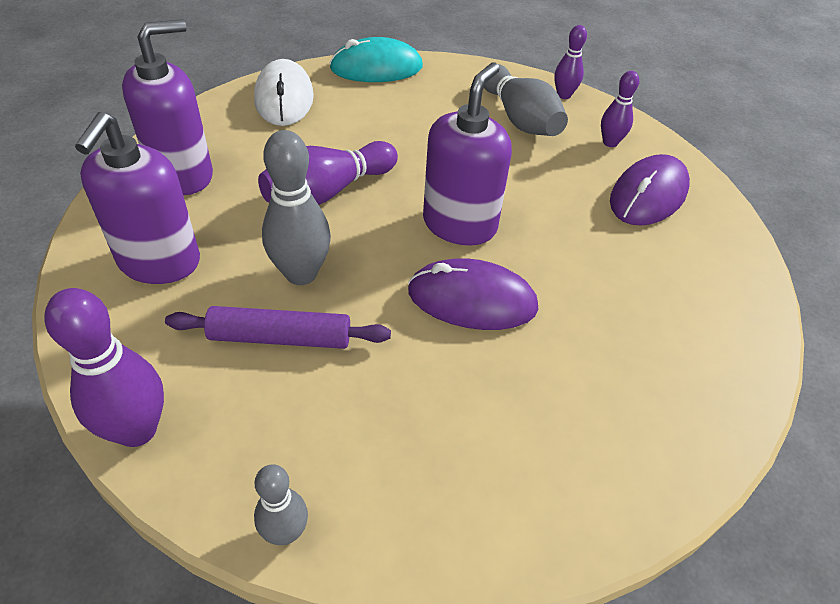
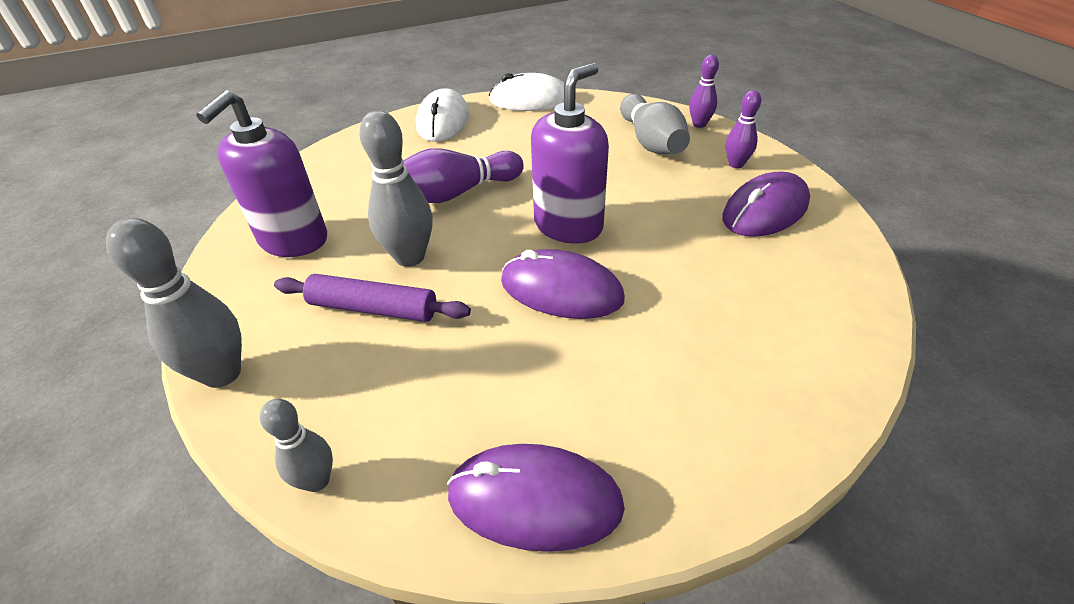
camera: 15 degrees right, 5 degrees down
purple bowling pin [44,288,164,447] -> grey bowling pin [106,218,242,388]
purple soap dispenser [122,19,213,195] -> none
turquoise mouse [329,37,423,82] -> white mouse [489,73,564,111]
none -> purple mouse [447,444,625,552]

